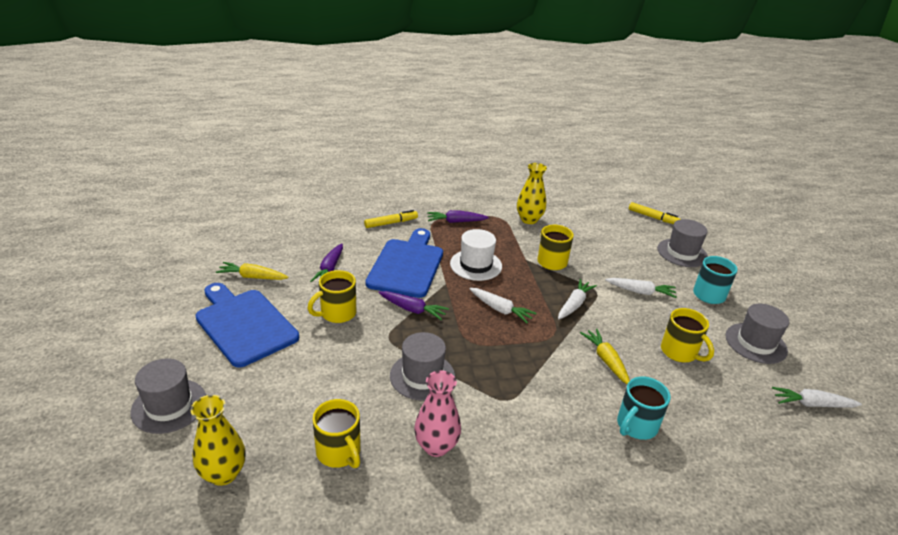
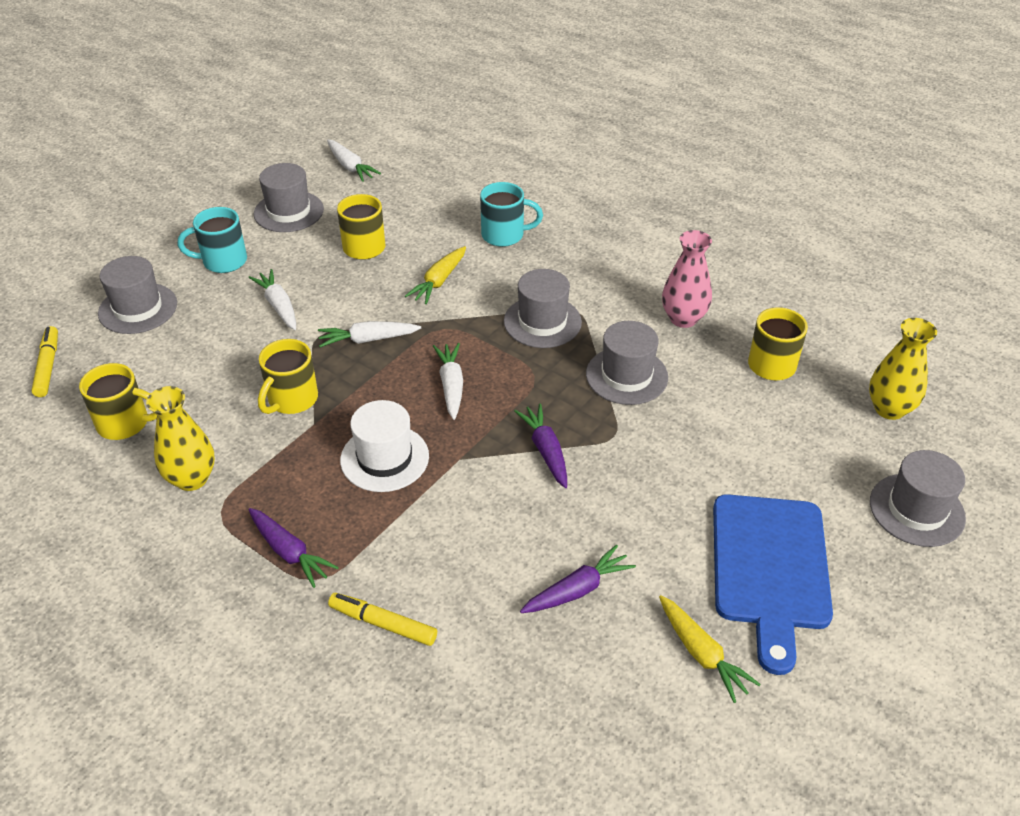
camera: 130 degrees left, 10 degrees up
yellow mug [307,270,356,323] -> yellow mug moved to [79,363,157,440]
blue cutting board [365,228,443,298] -> none
none -> grey hat [504,269,582,348]

